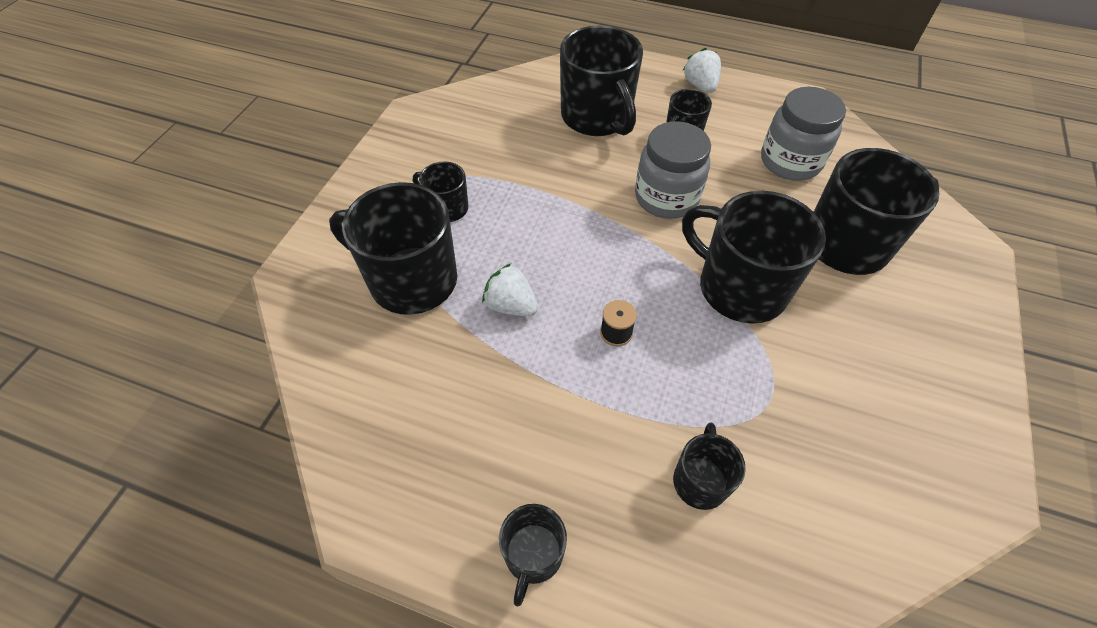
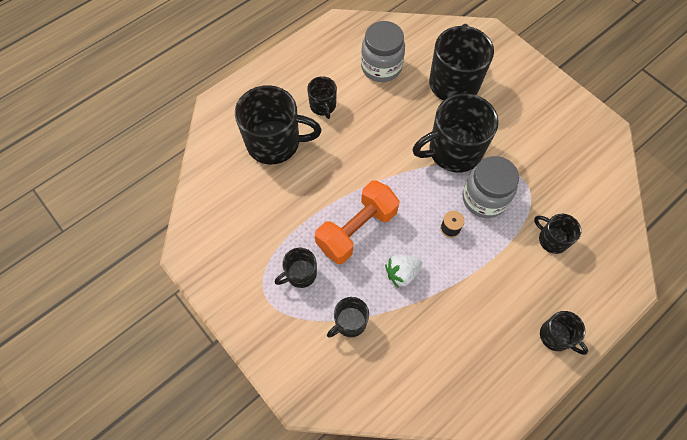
camera: 60 degrees left, 10 degrees up
black mug [329,182,457,315] -> black mug [327,297,369,338], size x0.51
grey jar [635,121,711,219] -> grey jar moved to [462,156,519,218]
white strawberry [683,48,721,93] -> none
none -> orange dumbbell [315,181,399,264]

